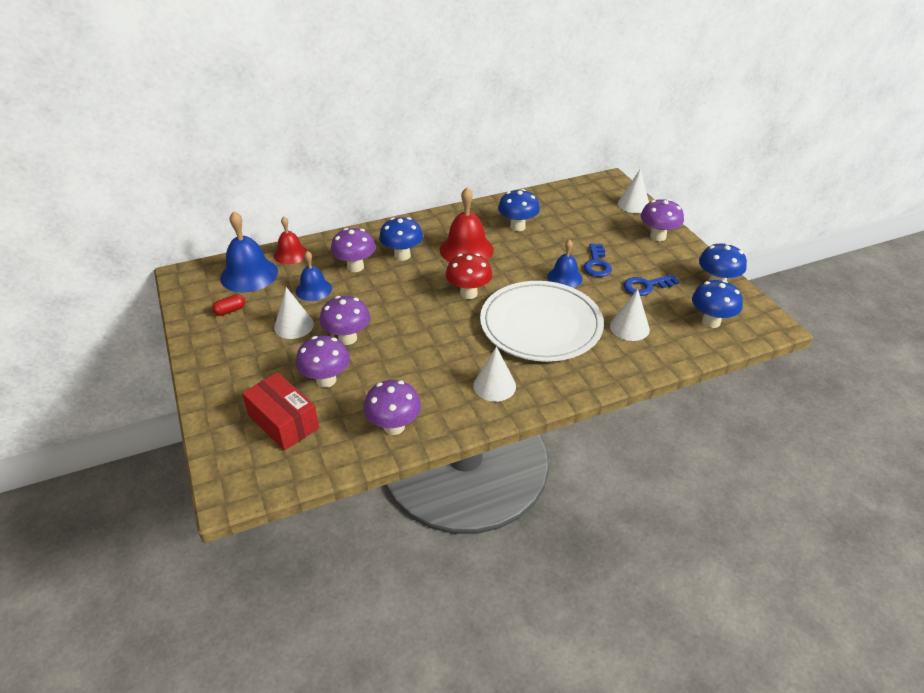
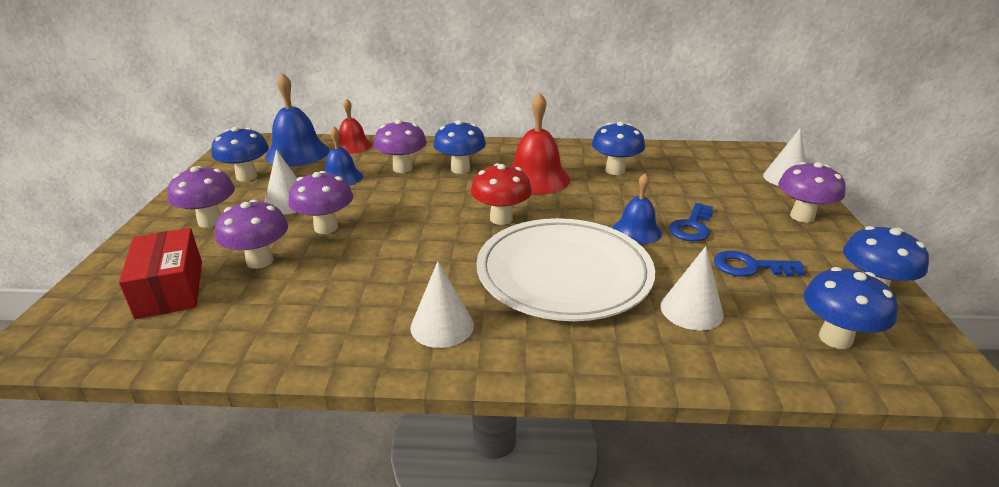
camera: 25 degrees right, 10 degrees down
red capsule [212,294,245,316] -> blue mushroom [211,127,269,181]
purple mushroom [364,380,421,435] -> purple mushroom moved to [167,166,235,228]

